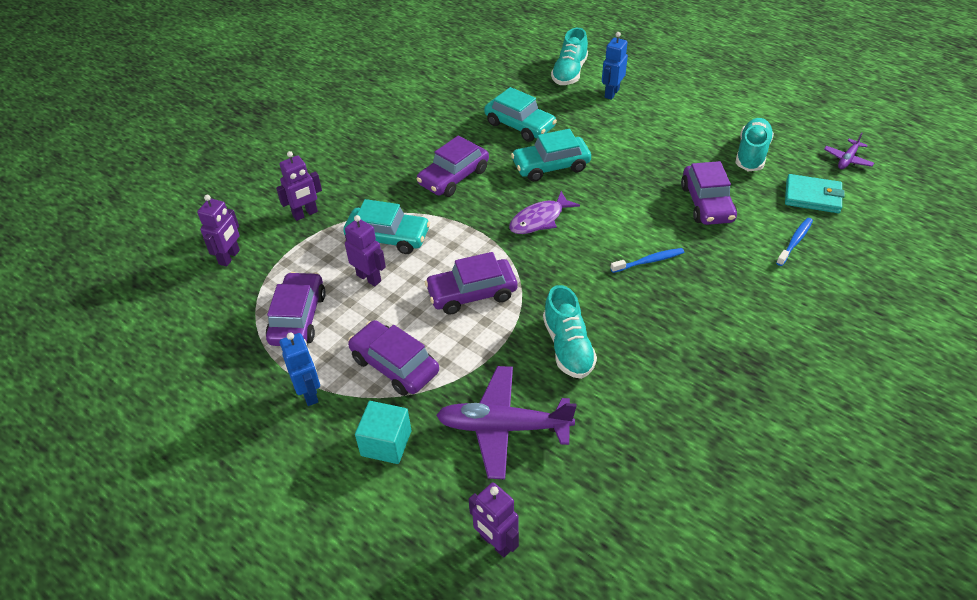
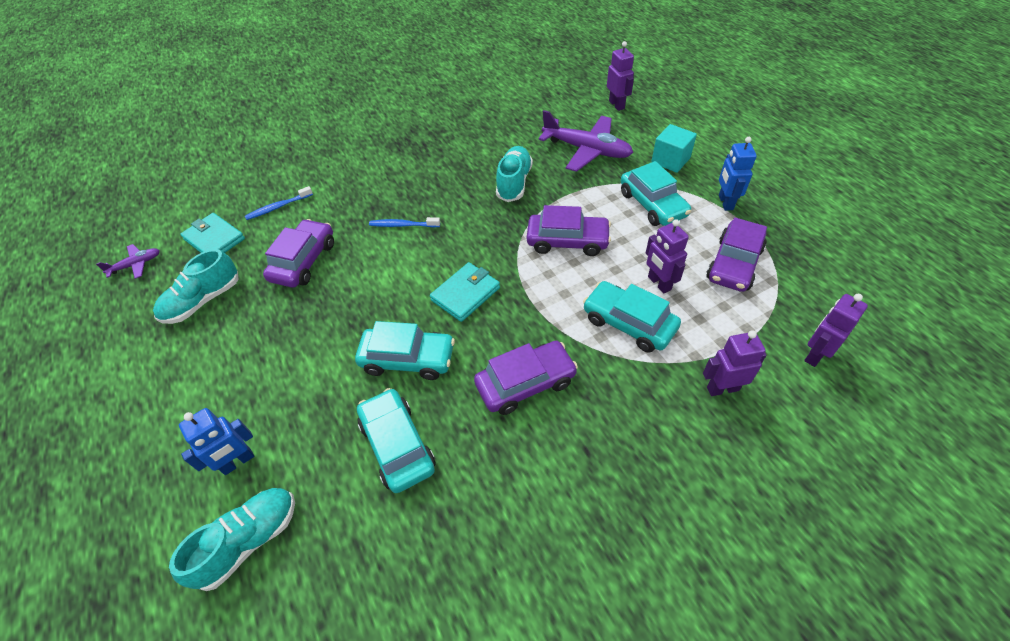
camera: 155 degrees left, 5 degrees up
purple car [348,320,439,396] -> turquoise car [621,161,691,226]
purple fish [509,191,580,234] -> turquoise wallet [430,262,500,322]

